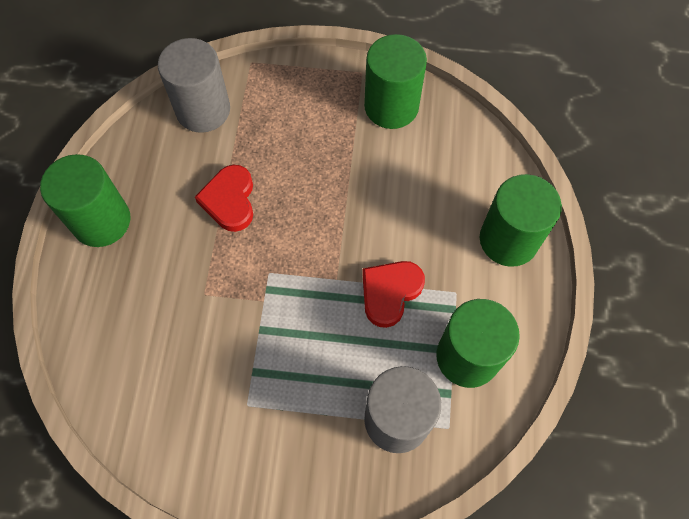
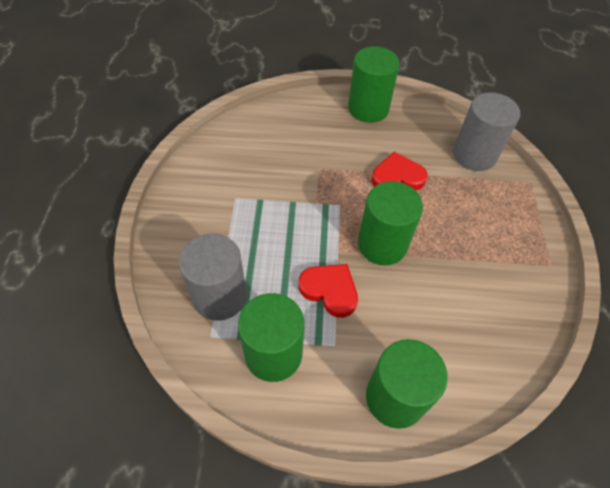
camera: 85 degrees right, 10 degrees down
green cylinder [364,34,427,129] -> green cylinder moved to [358,181,423,265]

